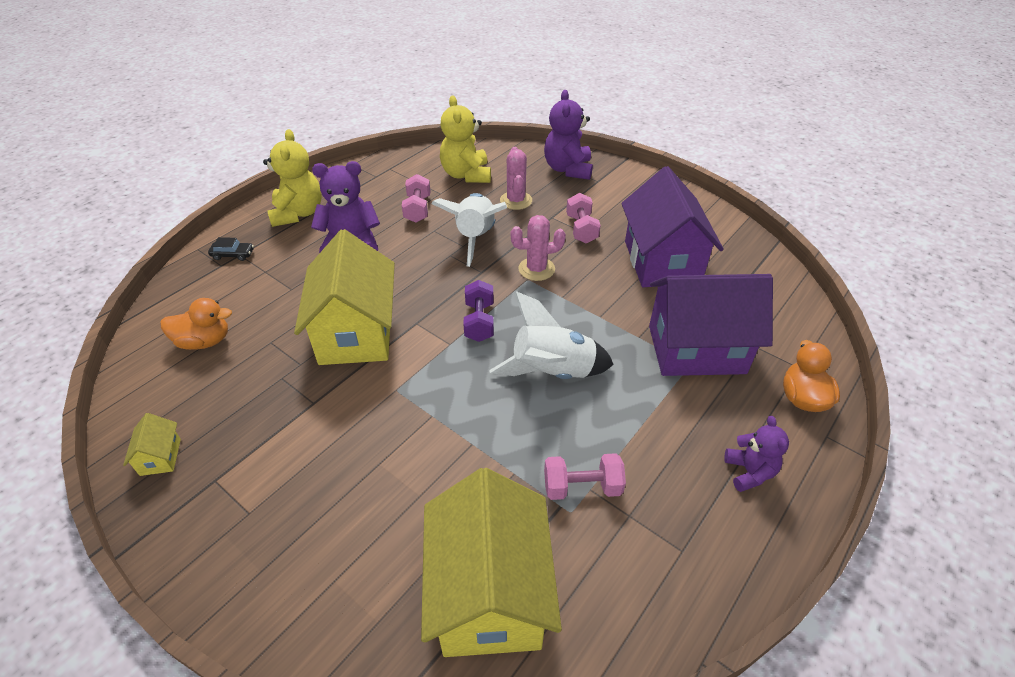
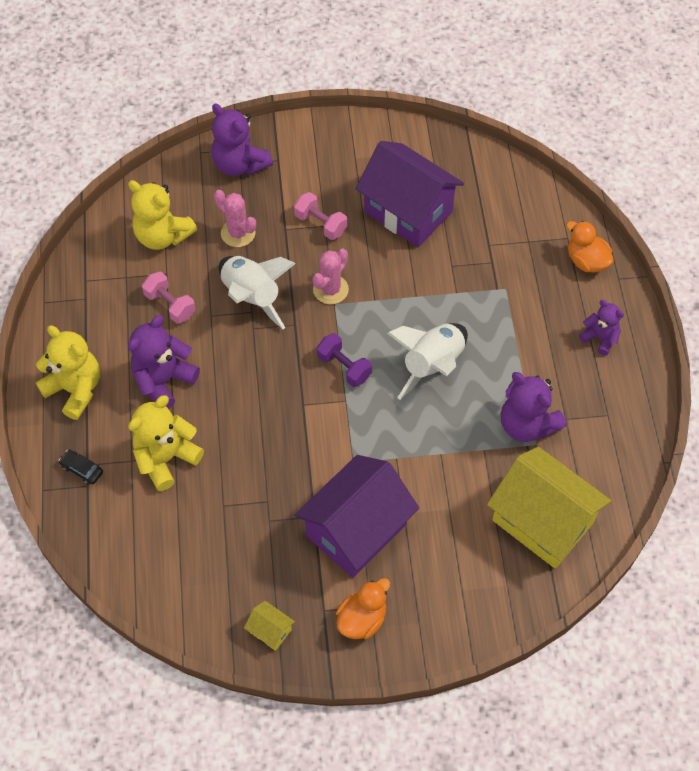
camera: 45 degrees left, 15 degrees up
orange duck [160,298,232,350] -> orange duck moved to [336,578,390,639]
black car [208,237,254,261] -> black car turned 105 degrees counterclockwise [59,449,103,485]
yellow house [294,229,395,365] -> none
pink dumbbell [544,453,626,500] -> purple teddy bear [501,372,567,442]
purple house [649,274,773,376] -> purple house moved to [295,455,419,578]
none -> yellow teddy bear [128,395,204,491]

